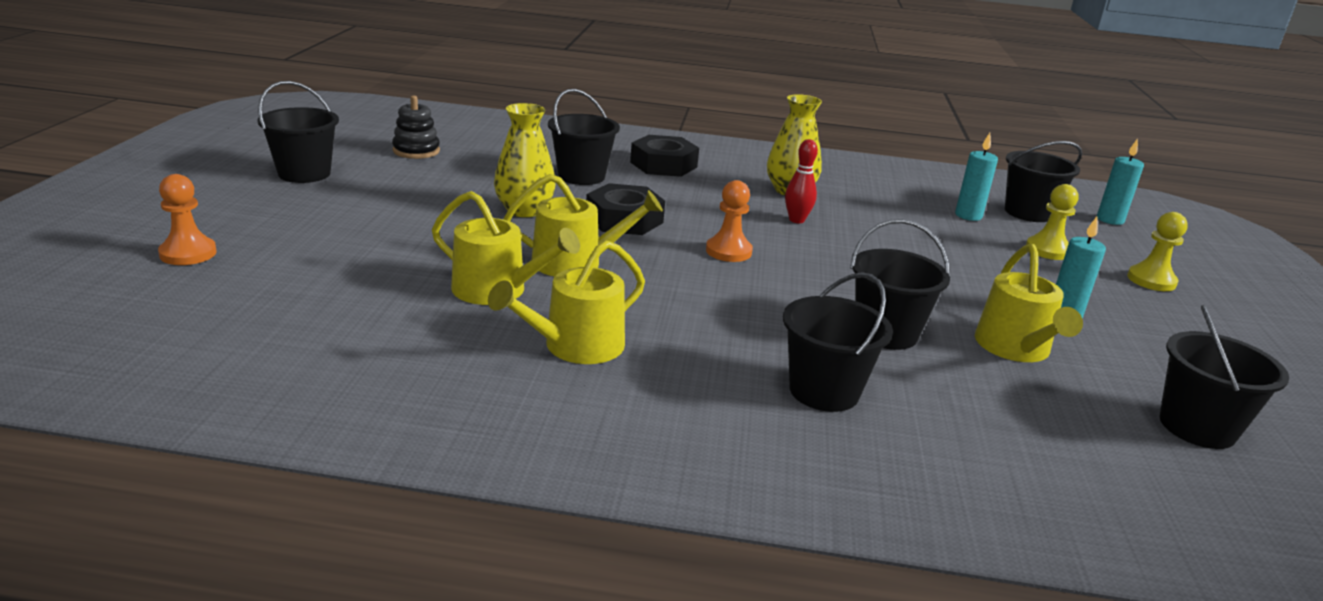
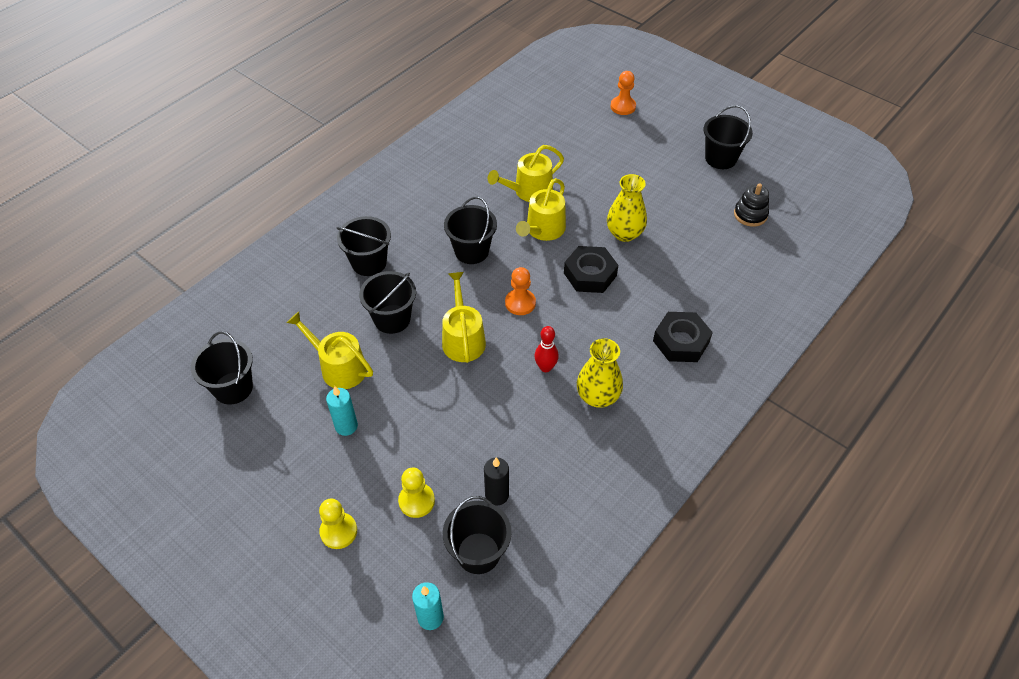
camera: 125 degrees right, 25 degrees up
yellow watering can [488,240,645,364] -> yellow watering can moved to [442,272,486,363]
black bucket [548,89,620,185] -> black bucket moved to [444,196,497,264]
turquoise candle [955,133,998,221] -> black candle [484,457,509,506]

